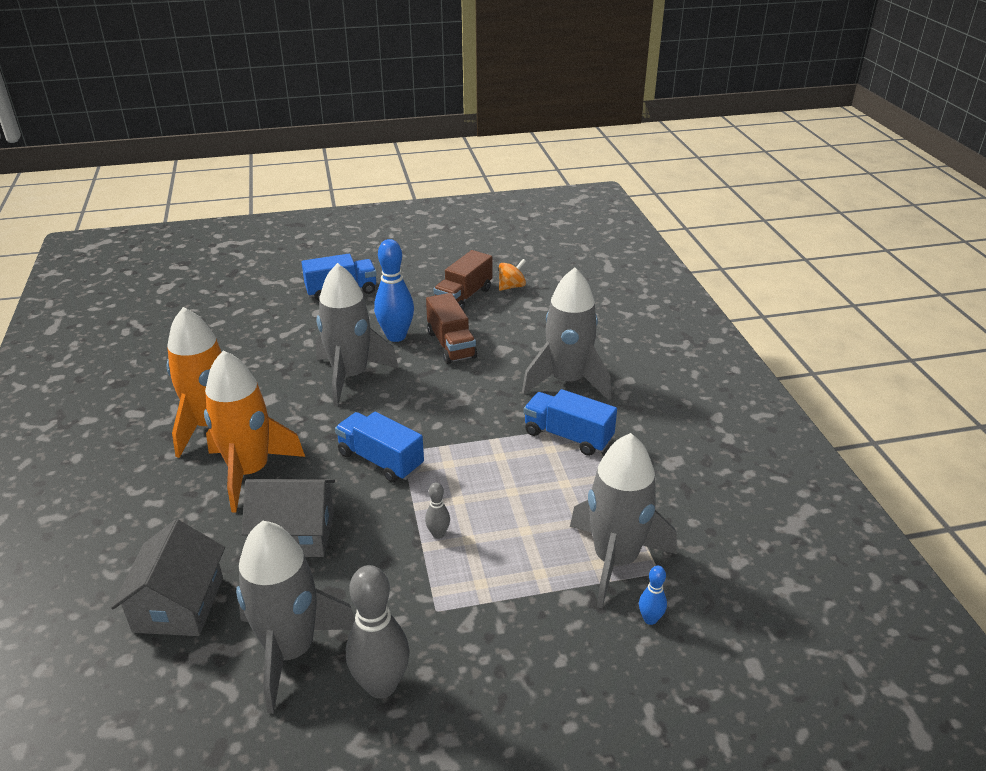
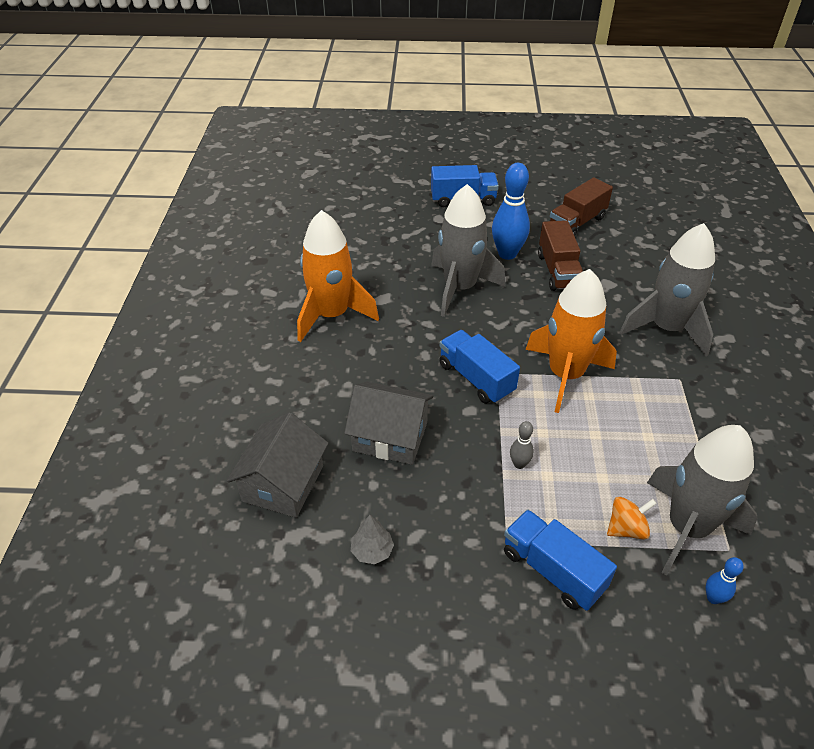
camera: 15 degrees right, 10 degrees up
orange rocket [204,350,305,512] -> orange rocket moved to [525,269,617,413]
grey rocket [236,521,355,714] -> grey tree [351,515,394,564]
grey bowling pin [346,565,410,699] -> none
orange spinning top [499,259,526,291] -> orange spinning top moved to [607,497,657,540]
blue truck [524,389,617,456] -> blue truck moved to [504,509,617,611]

